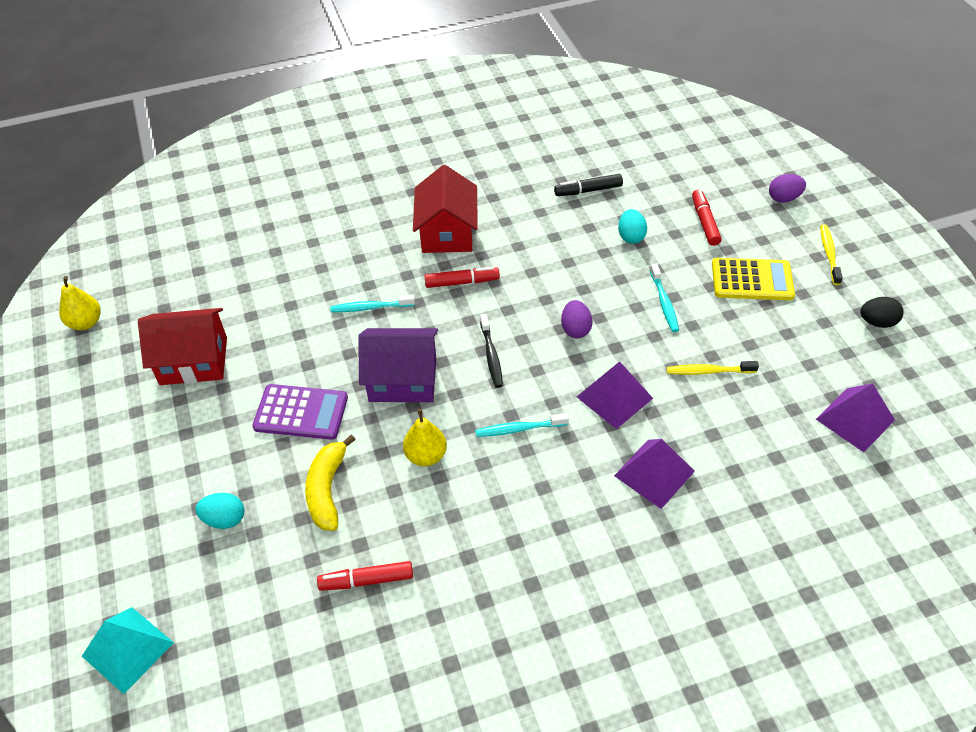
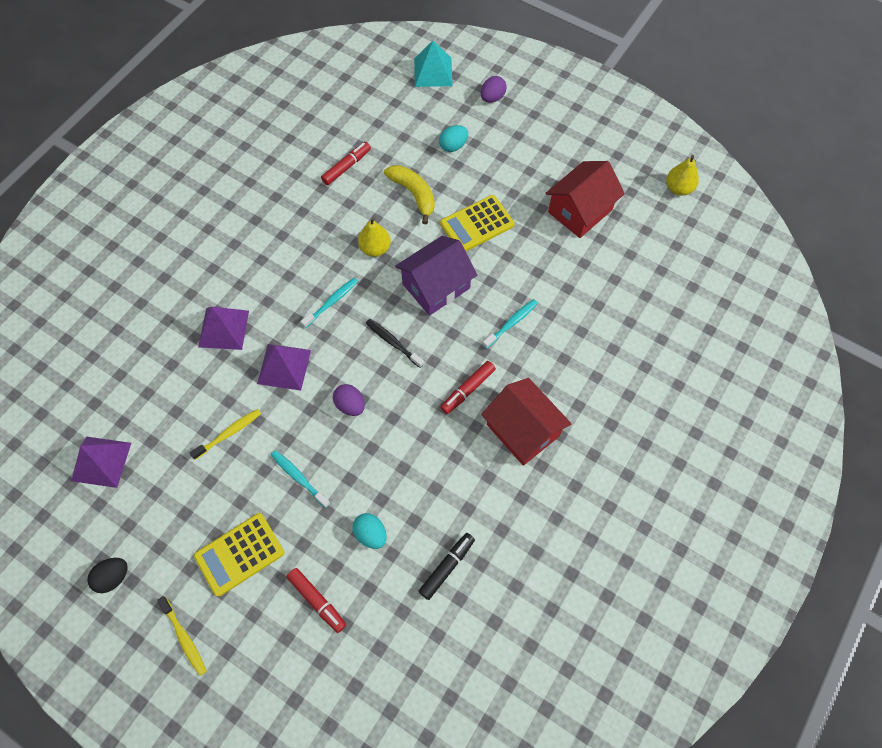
camera: 140 degrees right, 15 degrees up
purple calculator [252,384,348,440] -> yellow calculator [440,195,515,251]
purple egg [769,174,806,202] -> purple egg moved to [481,76,507,103]

